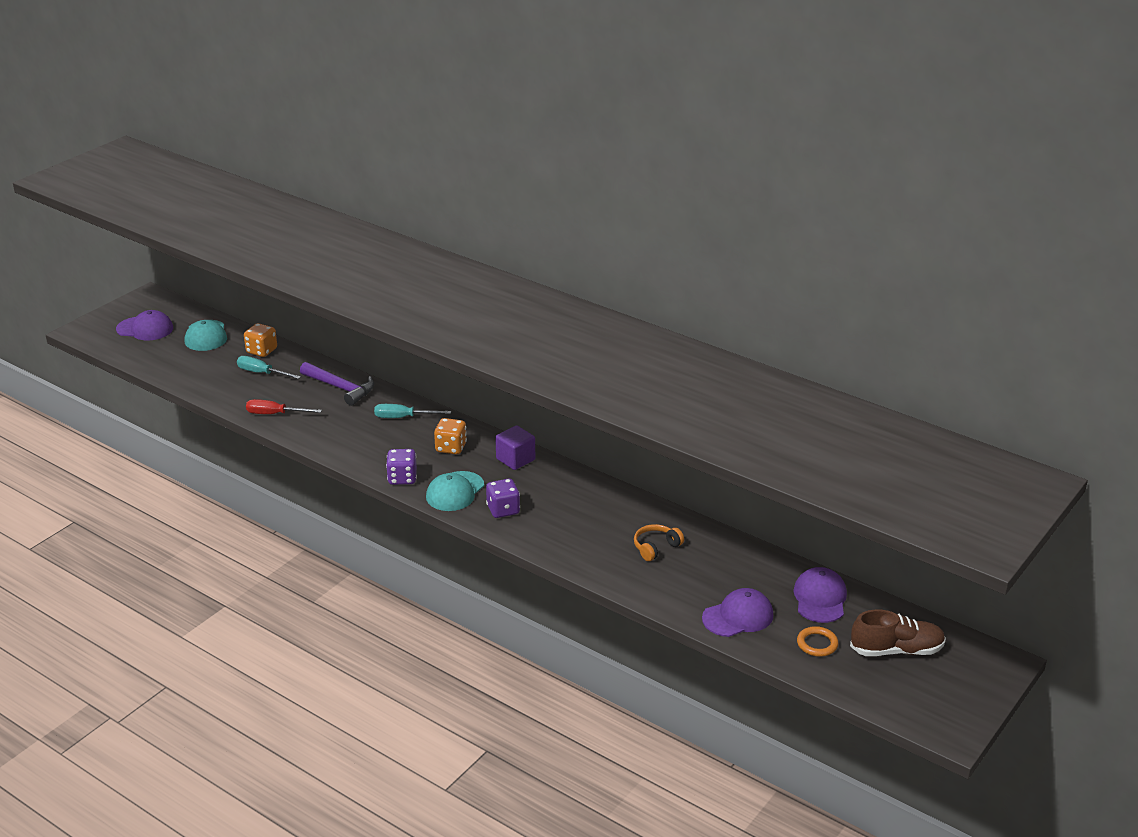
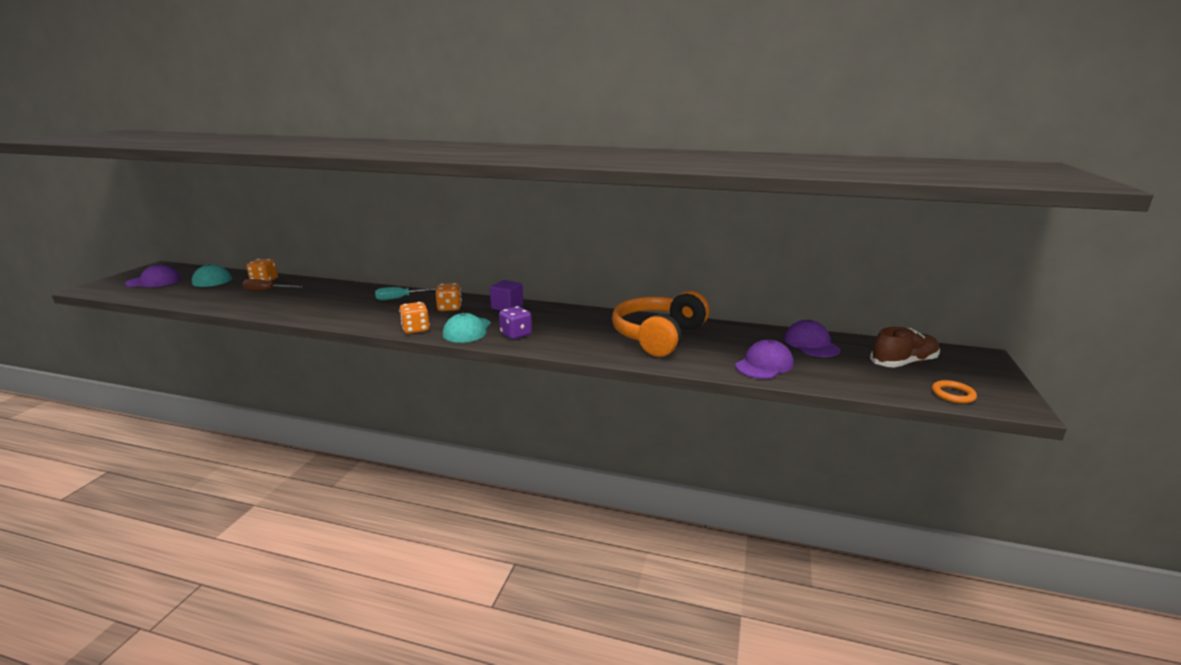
camera: 20 degrees left, 10 degrees down
turquoise screwdriver [237,356,301,379] -> brown screwdriver [242,279,303,291]
red screwdriver [246,399,322,414] -> none
purple hammer [300,362,374,406] -> none
purple dice [386,449,417,485] -> orange dice [399,302,430,334]
orange headphones [634,524,684,561] -> orange headphones [612,291,709,357], size x2.40
orange ring [797,626,838,657] -> orange ring moved to [932,380,977,404]

